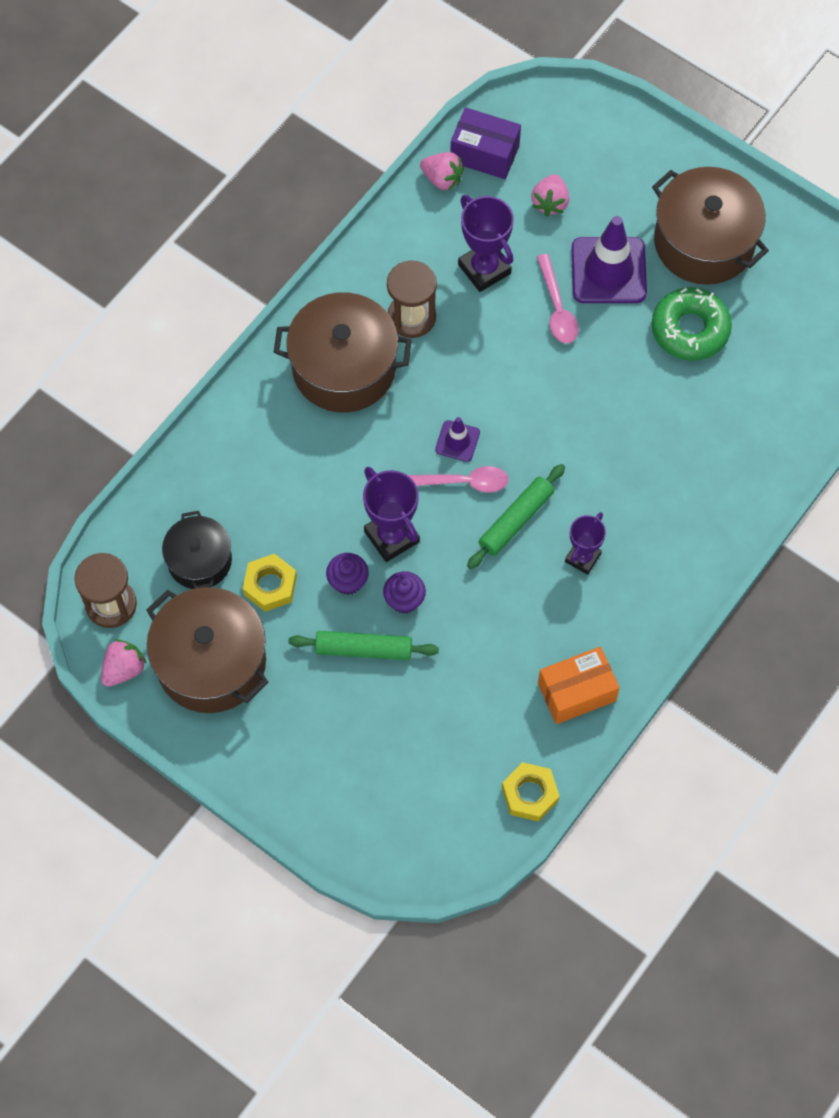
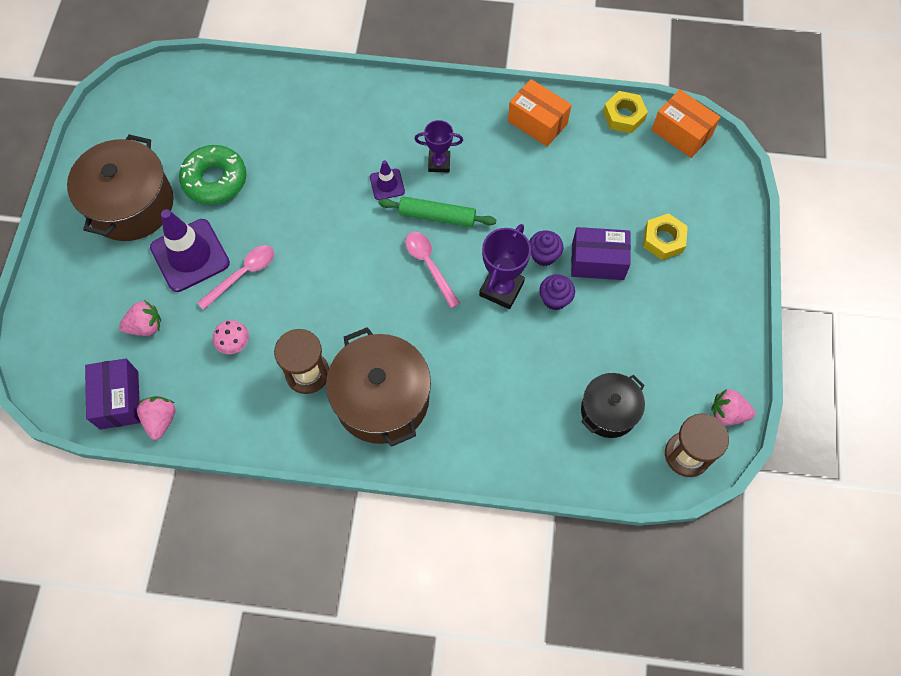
camera: 120 degrees left, 0 degrees up
brown pot [146,587,268,713] -> none
yellow nut [243,554,297,612] -> yellow nut moved to [643,213,688,260]
green rolling pin [288,631,439,660] -> purple box [571,227,631,280]
purple traffic cone [435,417,480,462] -> purple traffic cone moved to [370,160,405,200]
purple trophy [458,195,514,292] -> pink mushroom [213,320,249,354]
none -> orange box [652,89,721,158]

